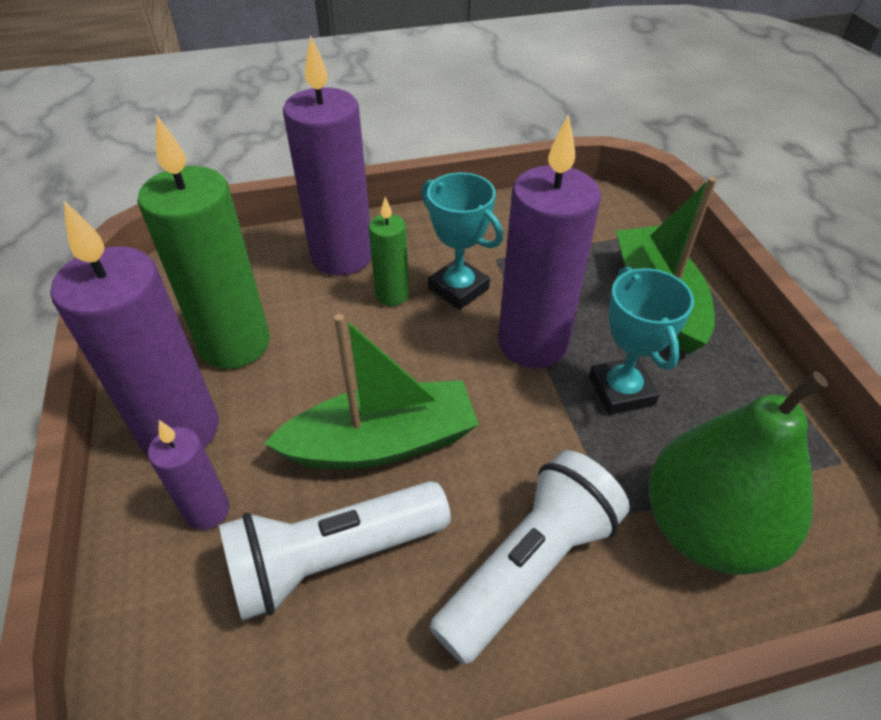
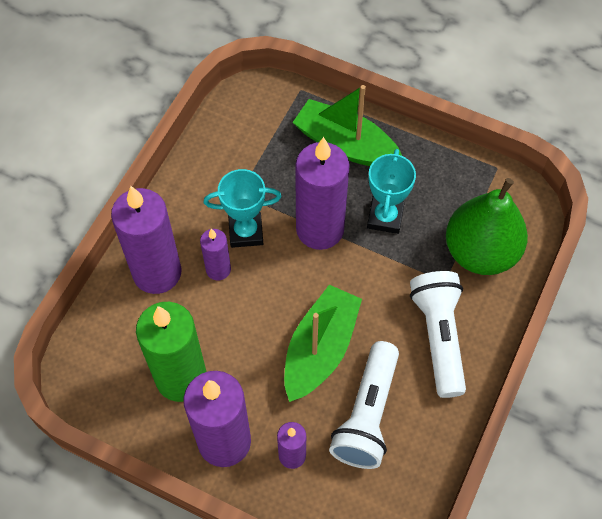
camera: 50 degrees left, 15 degrees up
green candle [369,197,409,306] -> purple candle [200,229,231,280]
turquoise trophy [589,267,694,415] -> turquoise trophy turned 75 degrees clockwise [367,149,416,234]

